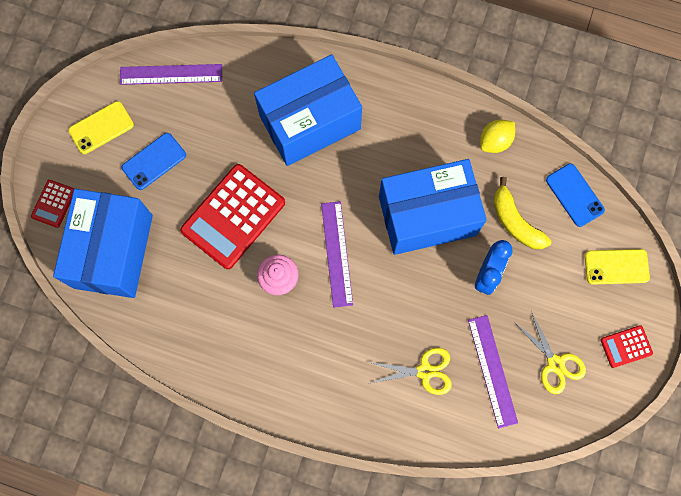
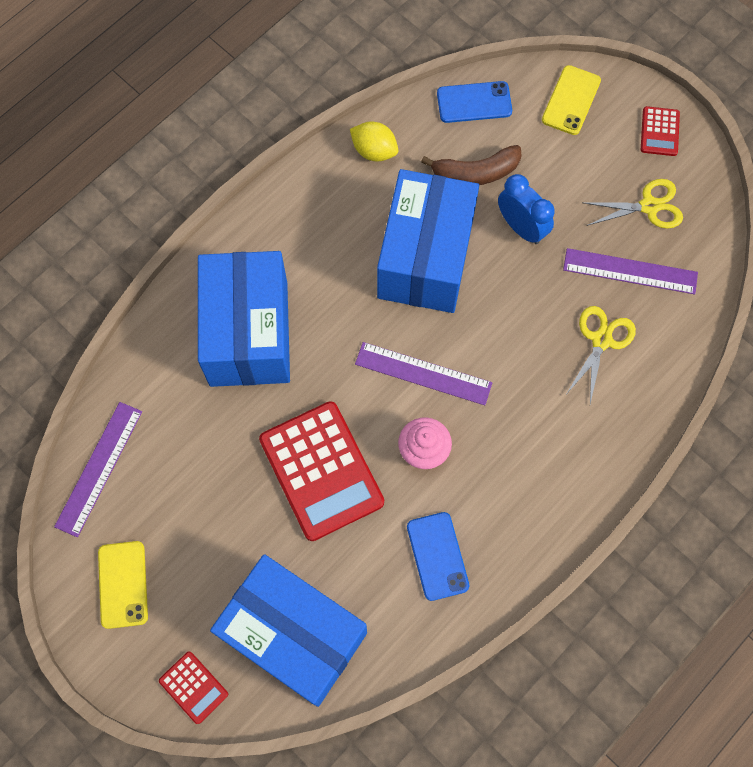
camera: 65 degrees left, 5 degrees down
blue phone [122,133,186,190] -> blue phone moved to [407,512,469,601]
yellow lemon [480,119,515,153] -> yellow lemon turned 45 degrees counterclockwise [350,121,398,161]
yellow banana [493,177,552,249] -> brown banana [421,145,522,185]

